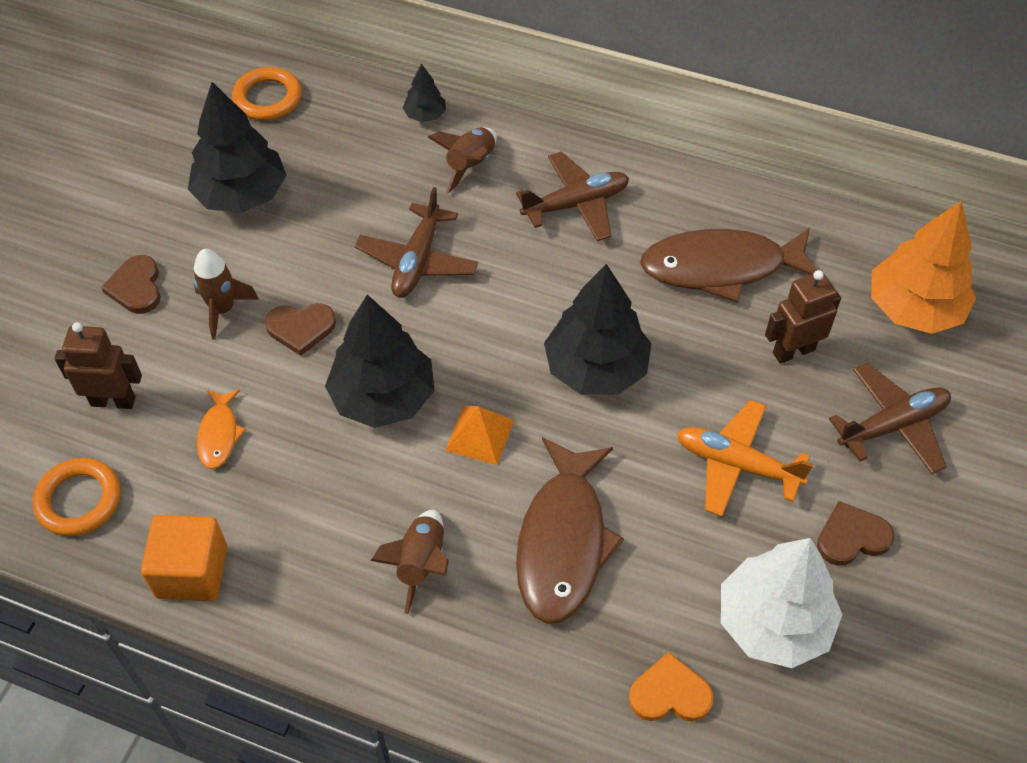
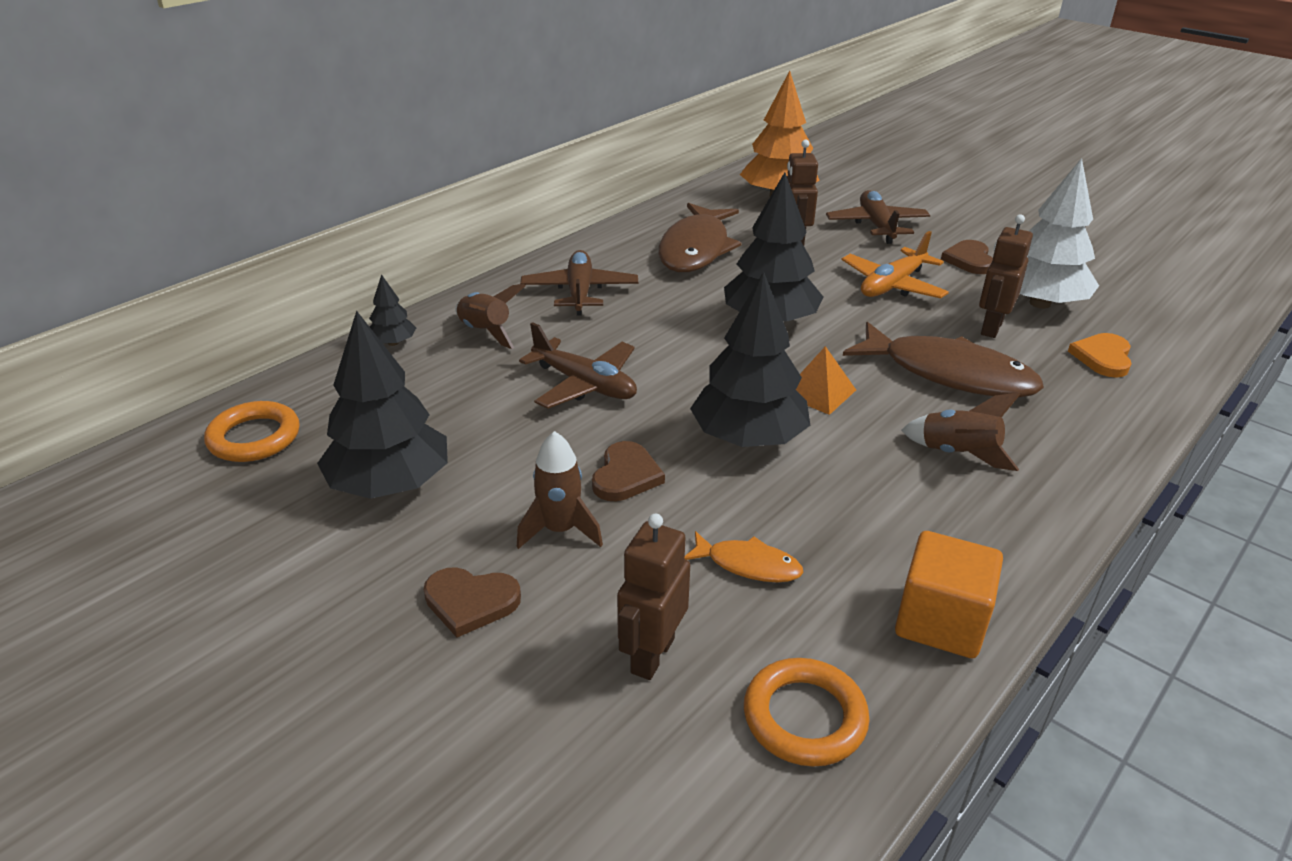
camera: 70 degrees left, 20 degrees down
none -> brown robot [979,214,1033,338]

